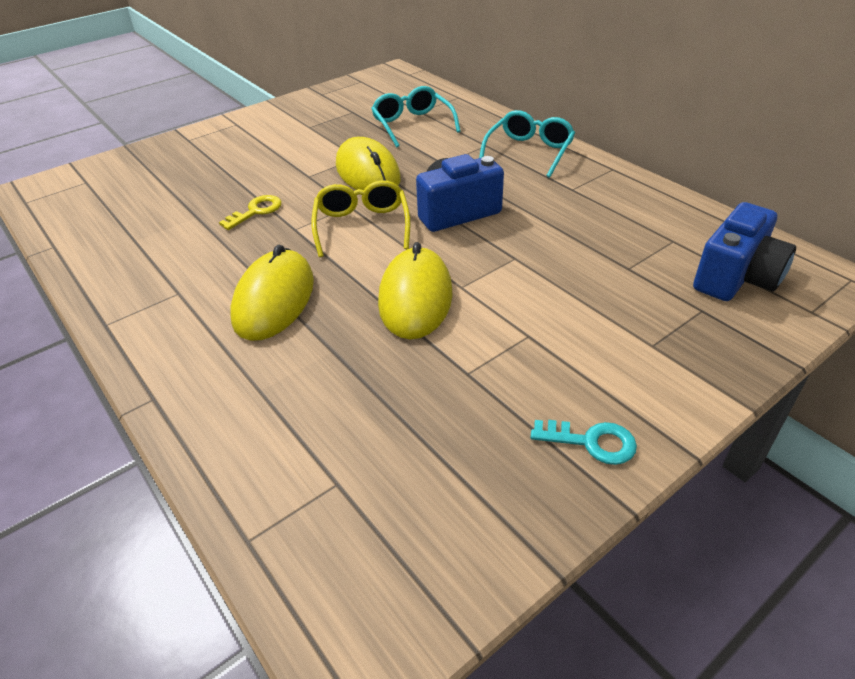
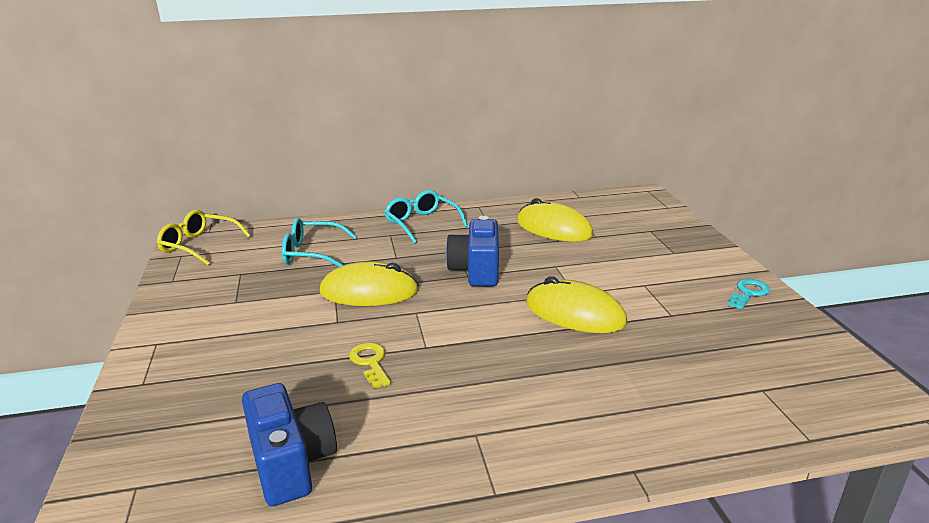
camera: 65 degrees left, 15 degrees down
yellow mouse [230,244,314,341] -> yellow mouse moved to [517,198,594,242]
yellow glasses [311,180,410,257] -> yellow glasses moved to [157,210,251,265]
blue camera [693,202,796,301] -> blue camera moved to [242,383,337,506]

